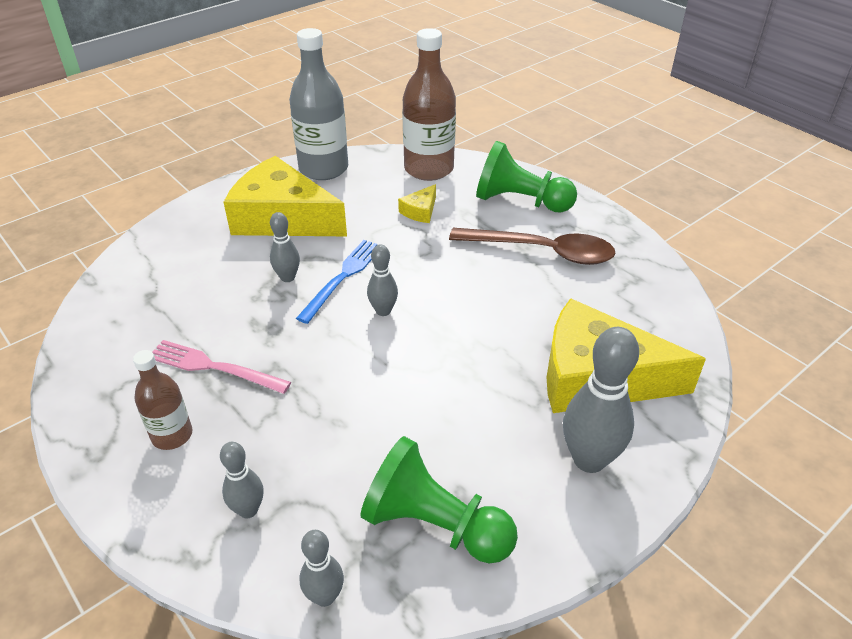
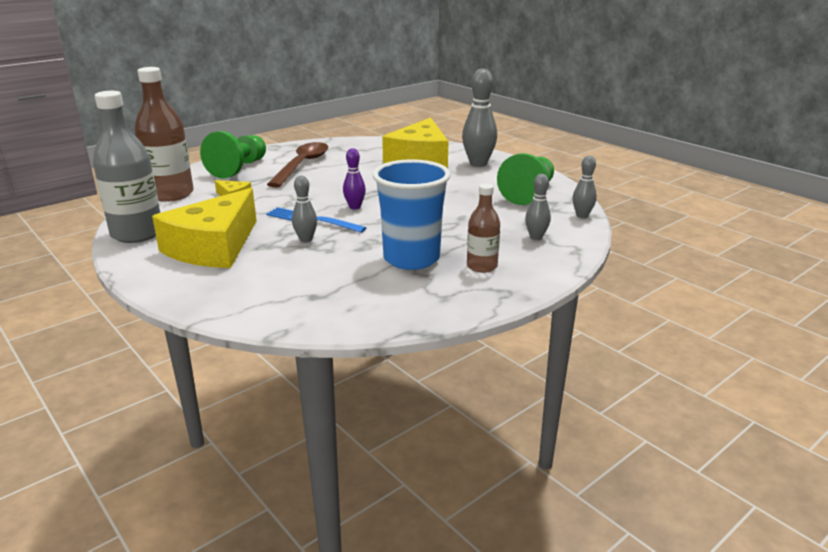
camera: 90 degrees left, 15 degrees down
pink fork [152,340,291,394] -> blue cup [372,159,451,270]
grey bowling pin [367,244,398,316] -> purple bowling pin [343,148,366,210]

